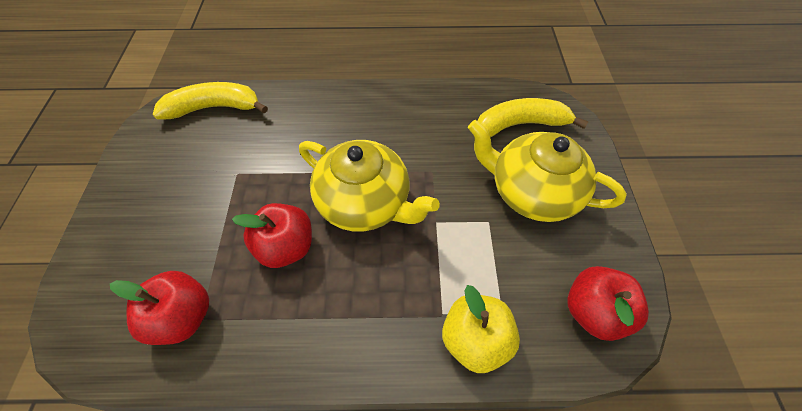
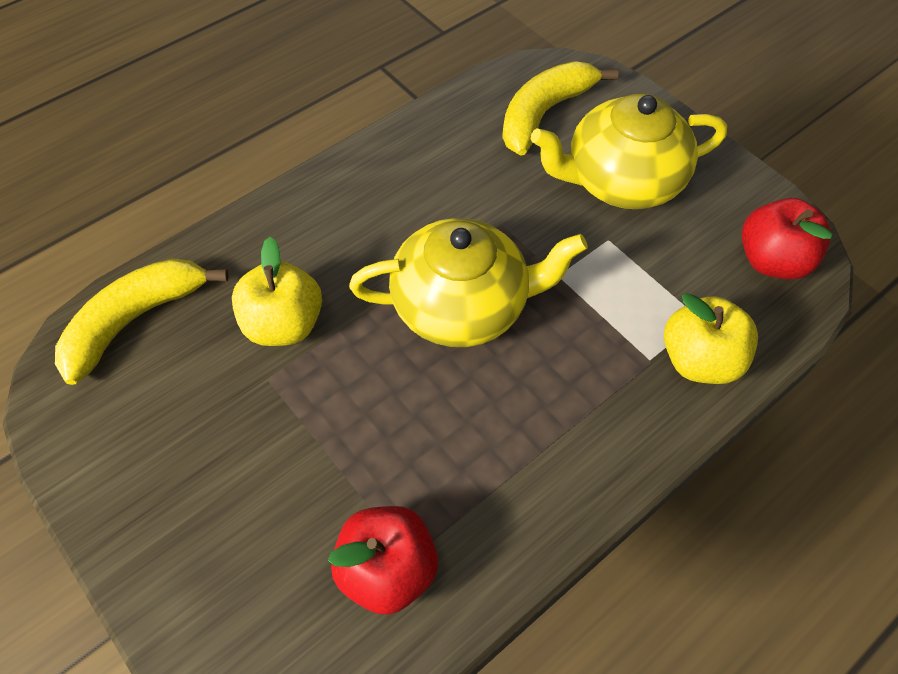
camera: 40 degrees left, 0 degrees up
red apple [232,203,312,268] -> none
none -> yellow apple [232,237,322,346]

